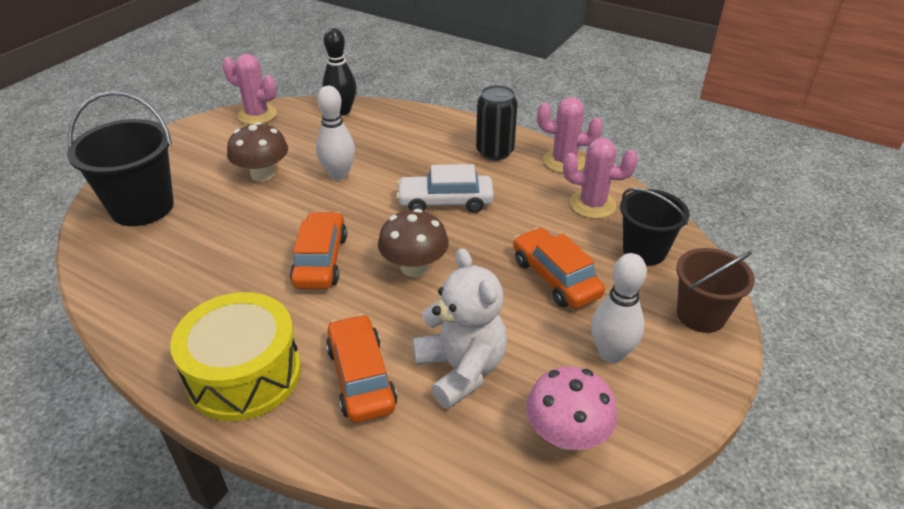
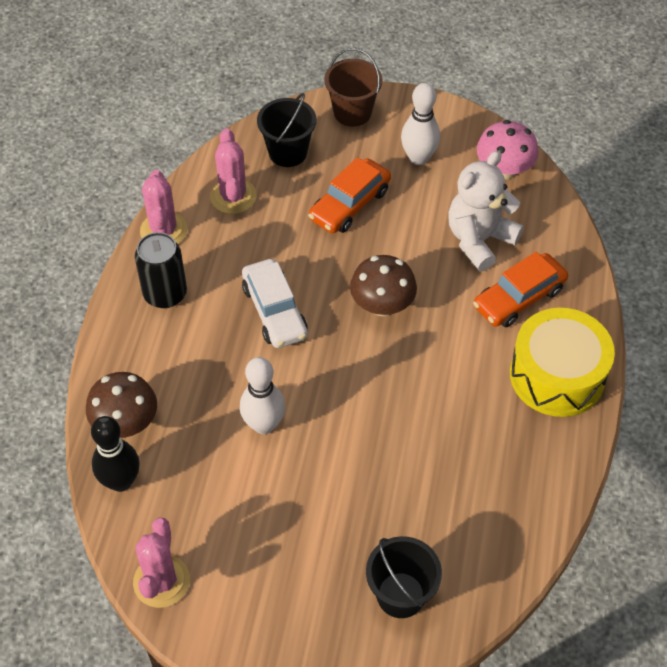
camera: 110 degrees left, 15 degrees up
black bucket [67,91,174,226] -> black bucket [366,536,442,618], size x0.66
brown mushroom [227,122,288,182] -> brown mushroom moved to [86,372,157,438]
orange car [290,212,347,289] -> none

